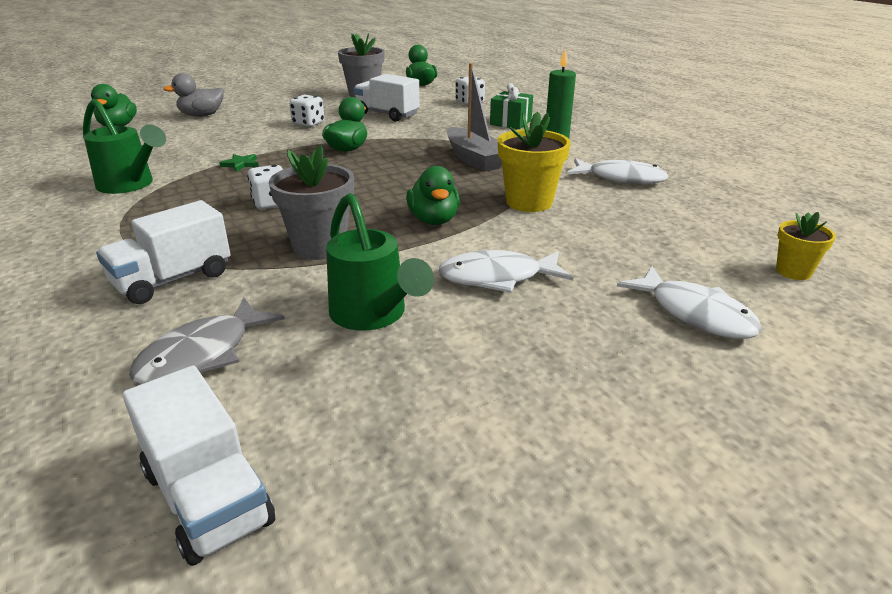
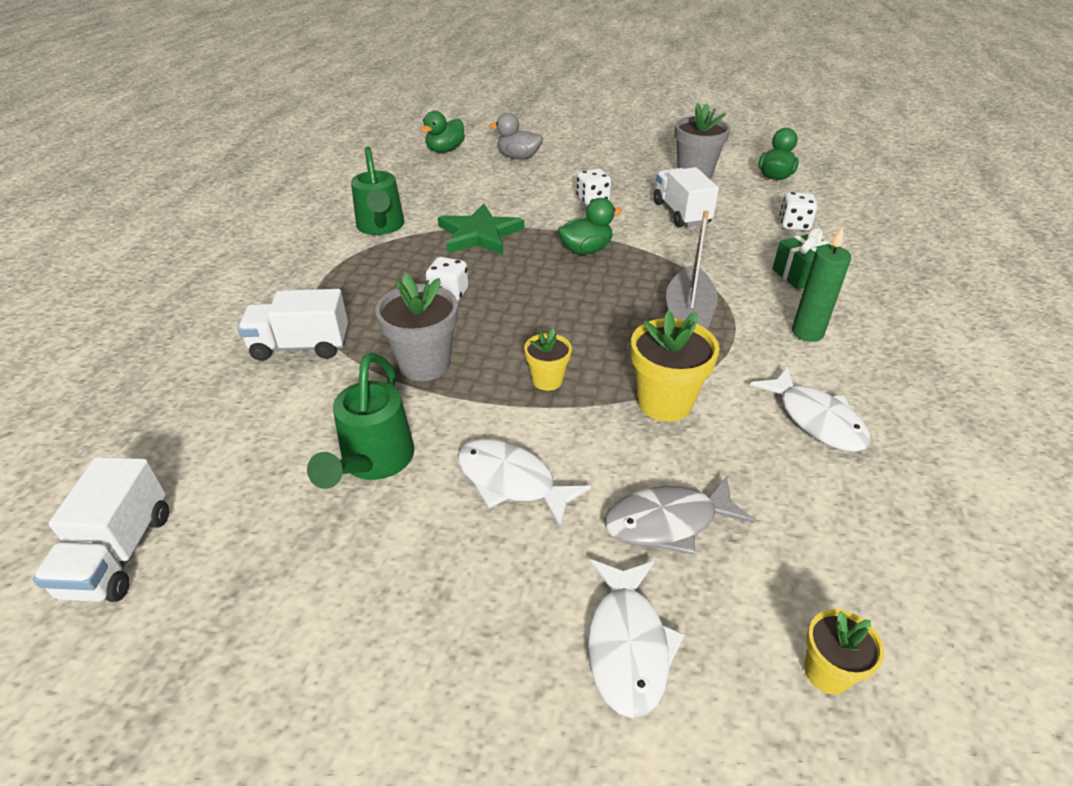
camera: 40 degrees right, 10 degrees up
grey fish [129,297,285,384] -> grey fish moved to [604,476,755,555]
green star [219,154,259,172] -> green star [438,203,524,255], size x2.31
green duck [406,166,460,225] -> yellow flower pot [524,328,572,391]

